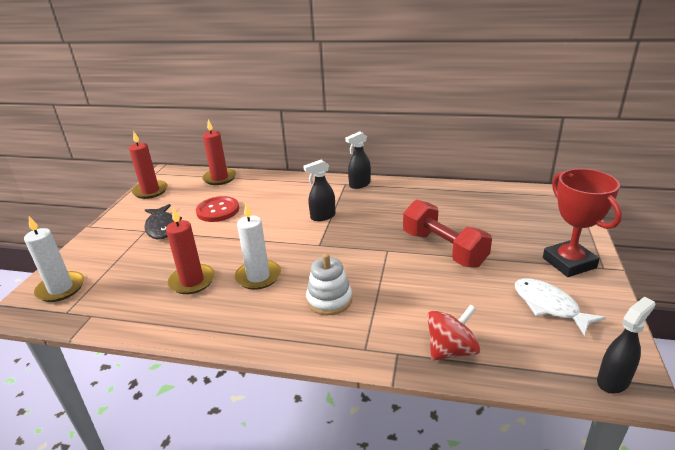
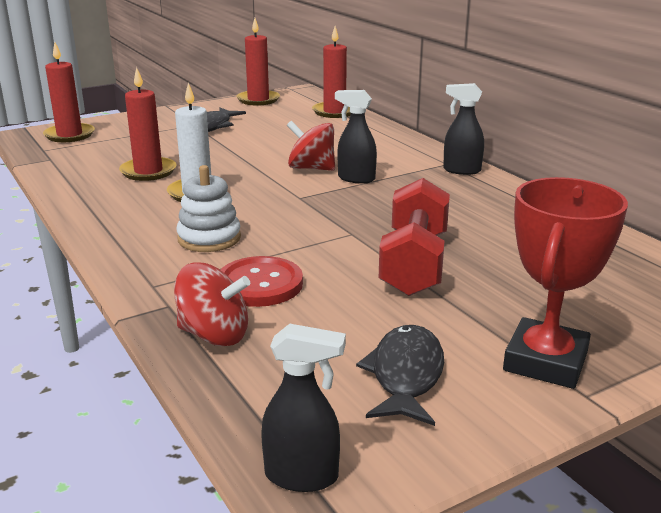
camera: 45 degrees right, 5 degrees down
white candle [24,216,84,302] -> red candle [43,42,95,142]
red button [196,196,239,222] -> red button moved to [220,256,303,307]
white fish [515,278,606,336] -> black fish [356,325,444,426]
none -> red spinning top [287,121,335,171]

